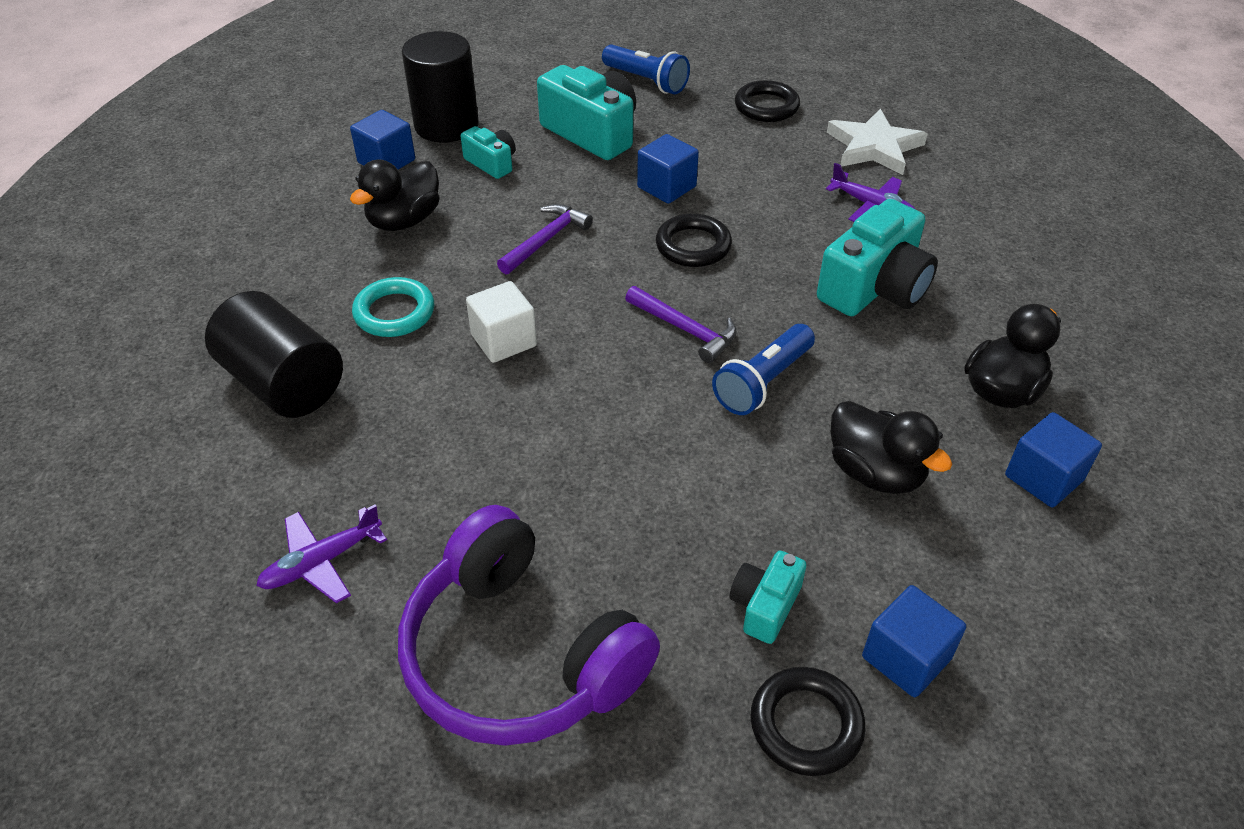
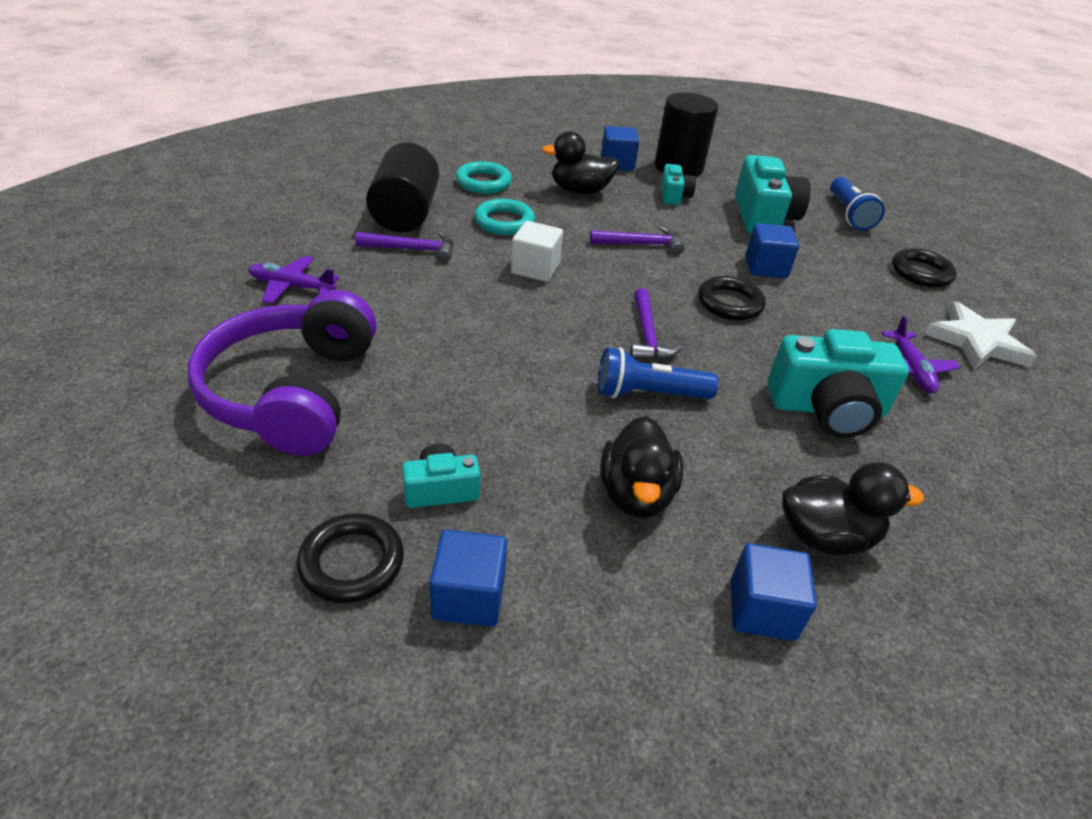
camera: 45 degrees right, 5 degrees down
none -> purple hammer [355,231,453,263]
none -> turquoise ring [456,161,512,194]

